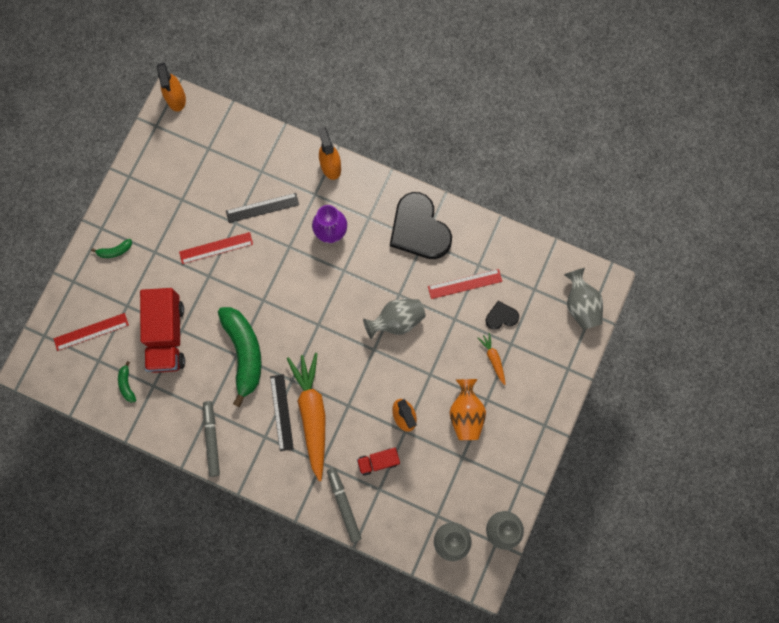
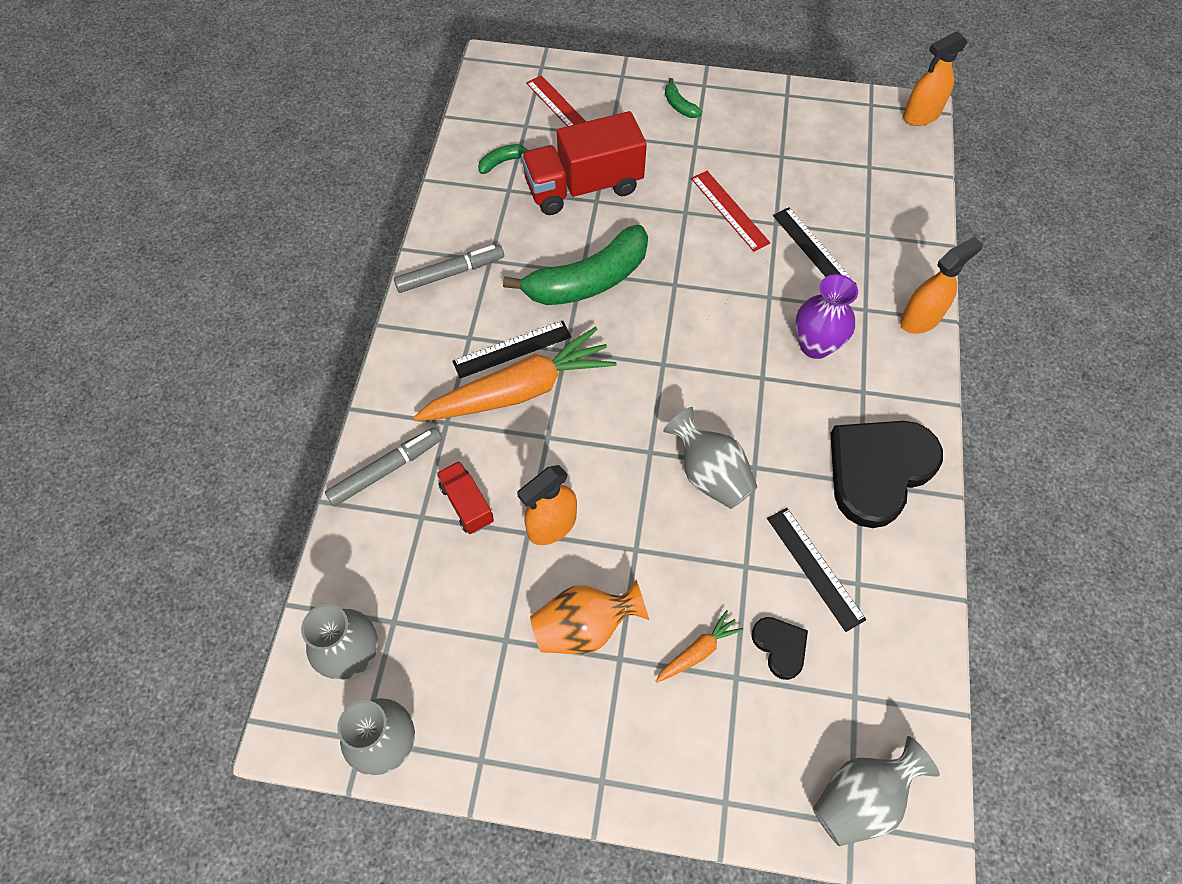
camera: 75 degrees right, 15 degrees down
red ruler [428,269,502,299] -> black ruler [767,508,866,632]

